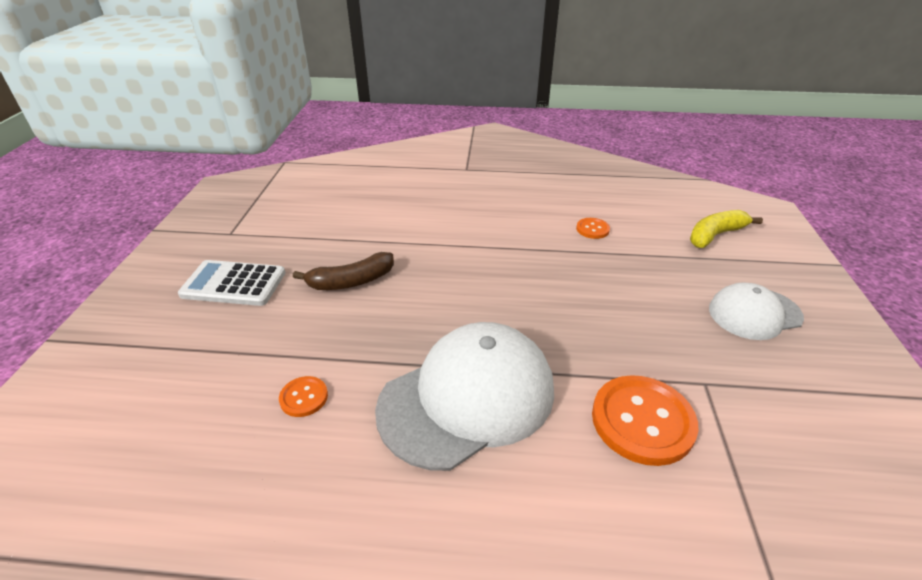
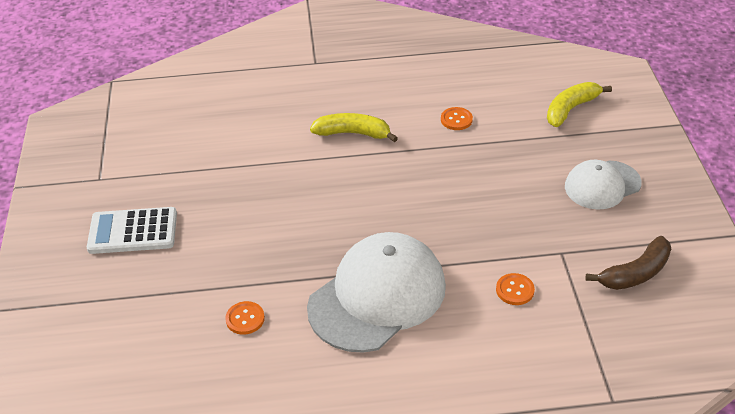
camera: 10 degrees left, 5 degrees up
brown banana [293,252,394,290] -> brown banana moved to [585,236,671,290]
orange button [592,375,698,466] -> orange button [496,273,535,305], size x0.49
none -> yellow banana [310,113,398,142]

